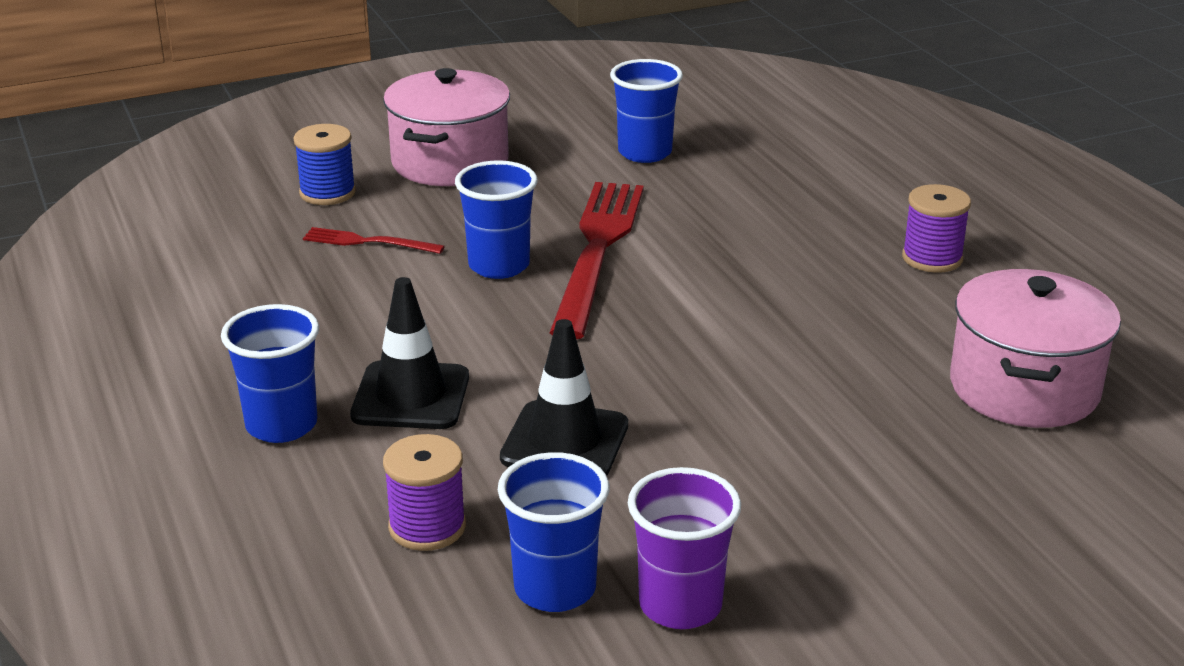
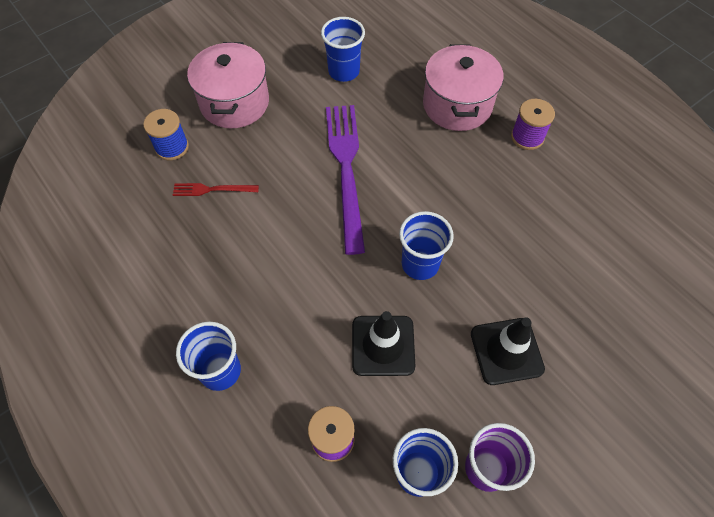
camera: 15 degrees left, 30 degrees up
black traffic cone [350,277,469,429] -> black traffic cone moved to [471,317,545,385]
blue cup [455,160,538,279] -> blue cup moved to [399,211,454,280]
red fork [549,182,644,339] -> purple fork [326,105,365,255]
pink pot [950,269,1121,428] -> pink pot moved to [423,44,503,131]

